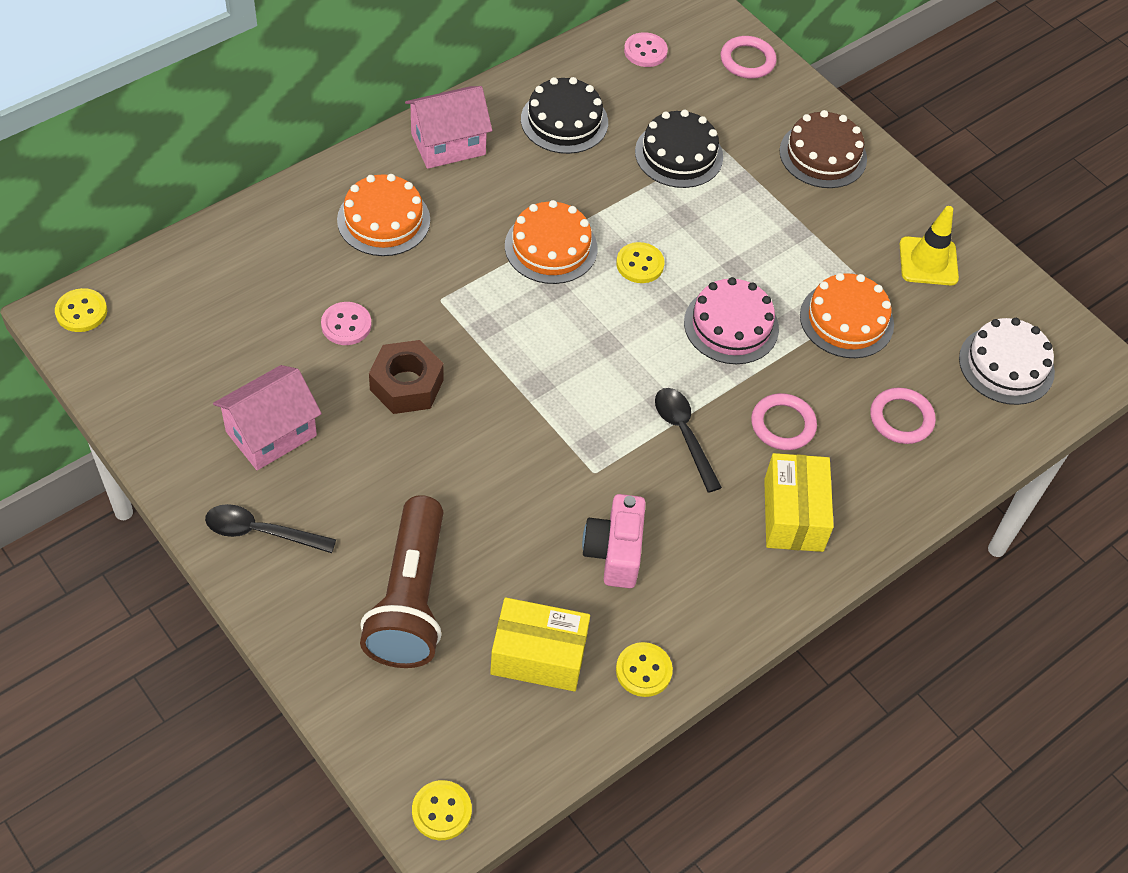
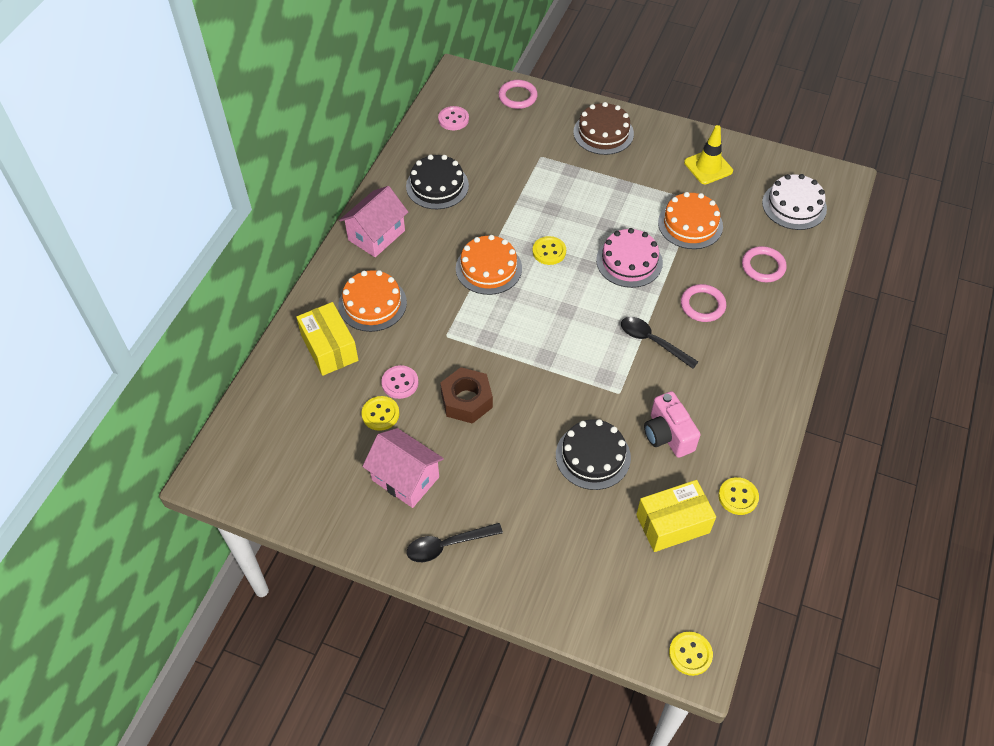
camera: 25 degrees left, 0 degrees up
yellow button [55,288,107,332] -> yellow button moved to [362,396,399,431]
pink house [213,365,322,470] -> pink house turned 75 degrees counterclockwise [362,428,444,508]
brown flashlight [360,495,443,668] -> none
black cake [635,110,723,188] -> black cake moved to [556,419,631,490]
yellow box [764,453,834,552] -> yellow box moved to [296,302,358,376]

